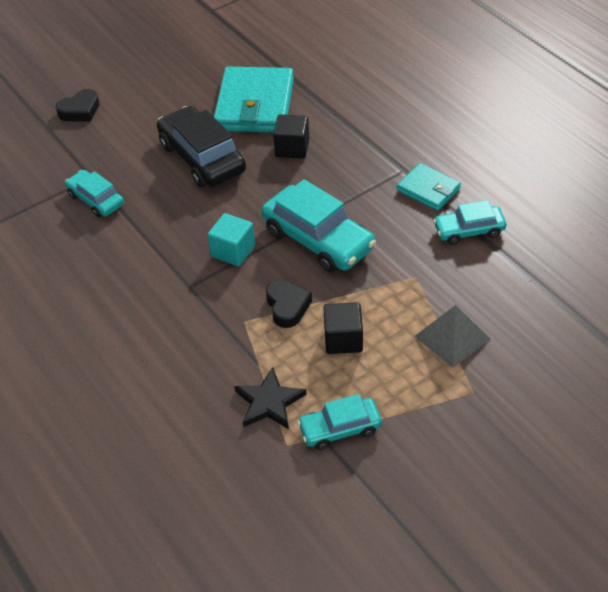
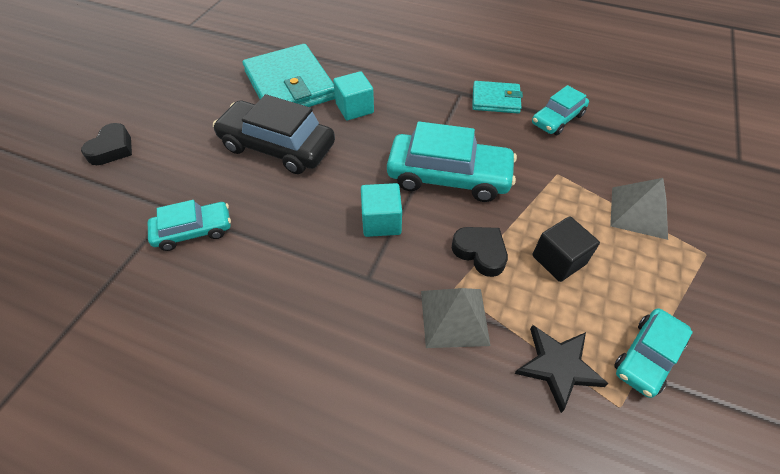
camera: 35 degrees left, 5 degrees up
turquoise car [65,170,124,218] -> turquoise car turned 150 degrees clockwise [148,200,231,251]
black cube [273,114,309,159] -> turquoise cube [333,71,374,120]
none -> grey pyramid [421,288,491,348]

